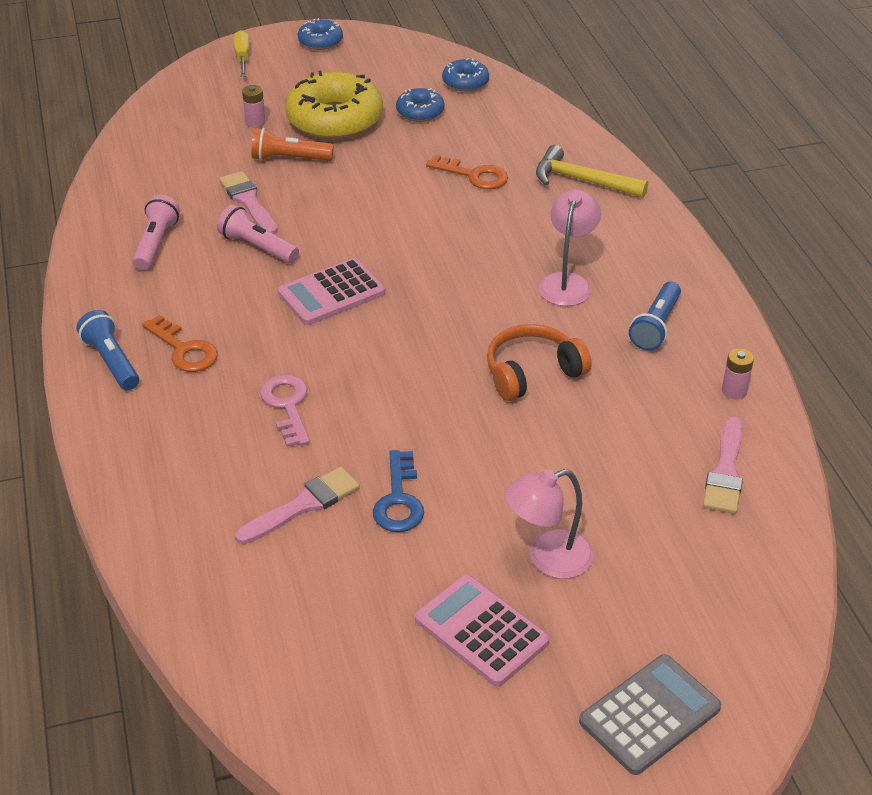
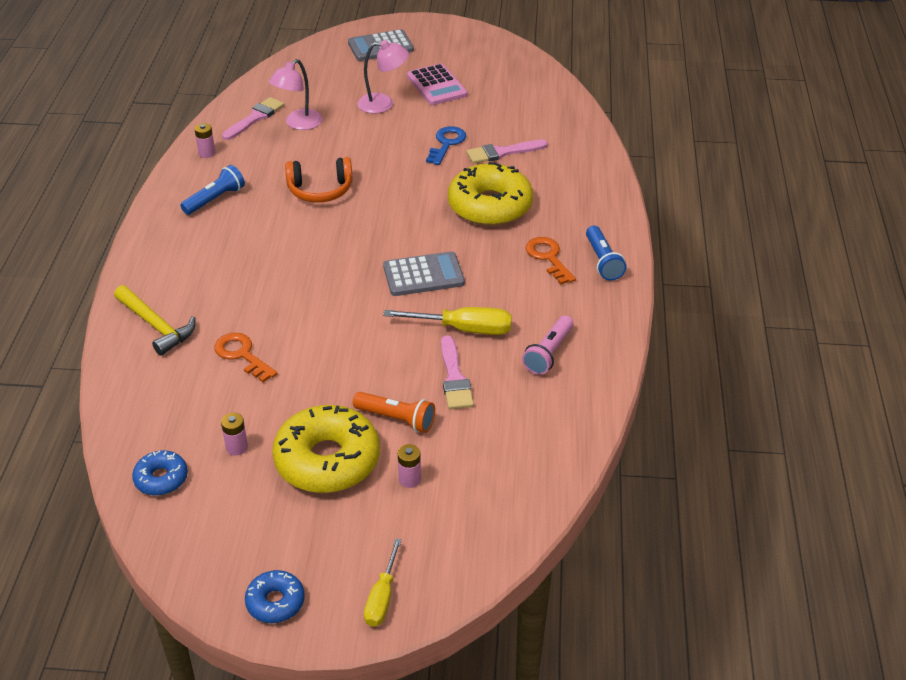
camera: 160 degrees left, 0 degrees up
pink flashlight [217,205,299,263] -> yellow screwdriver [383,307,512,335]
pink key [260,374,310,447] -> yellow donut [448,162,533,226]
pink calculator [278,258,385,325] -> grey calculator [383,251,465,296]
blue donut [396,88,444,122] -> pink battery [221,413,248,456]
pink lamp [538,189,601,306] -> pink lamp moved to [269,59,323,130]

